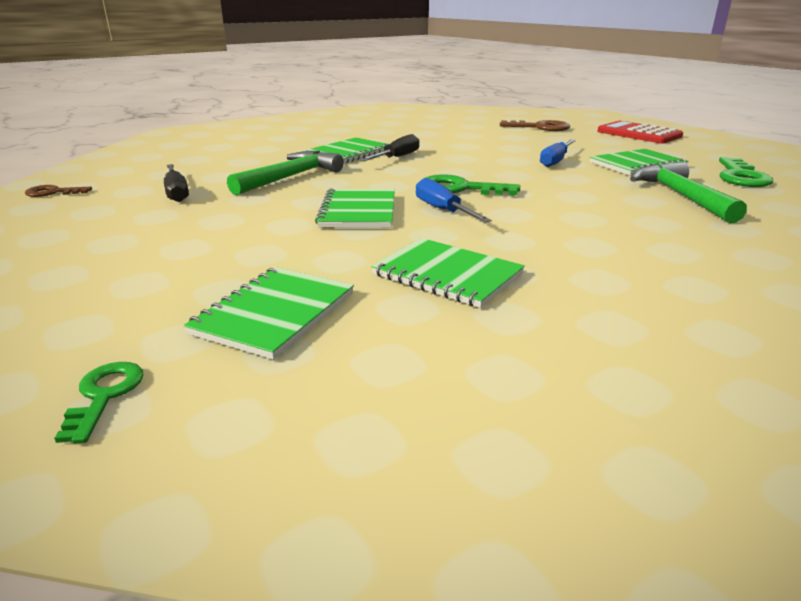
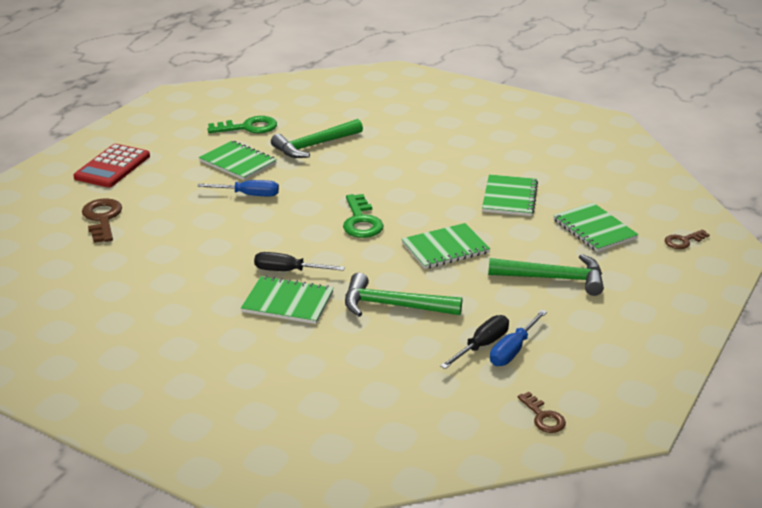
camera: 115 degrees left, 5 degrees up
green key [54,362,144,444] -> brown key [665,229,710,249]
green notebook [184,267,354,360] -> green notebook turned 60 degrees clockwise [553,203,639,252]
blue screwdriver [416,178,492,223] -> blue screwdriver moved to [490,310,547,366]
none -> green hammer [488,254,604,296]

